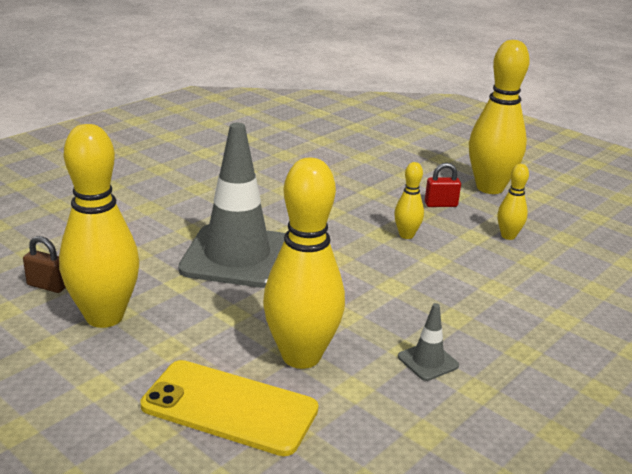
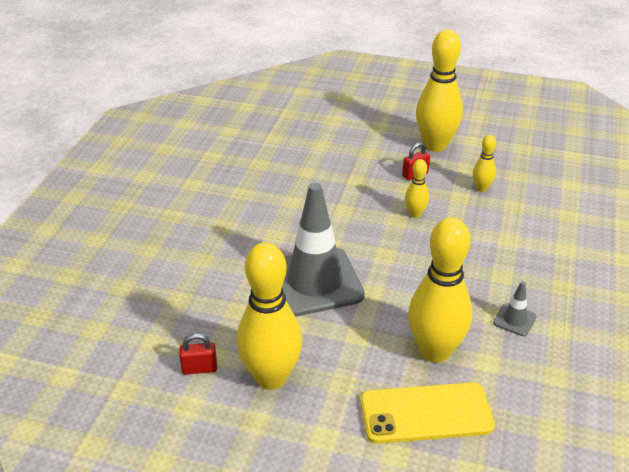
camera: 25 degrees left, 10 degrees up
brown padlock [23,236,66,293] -> red padlock [179,333,217,375]

